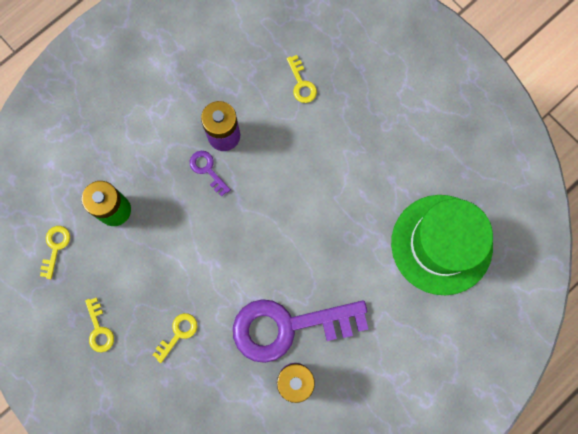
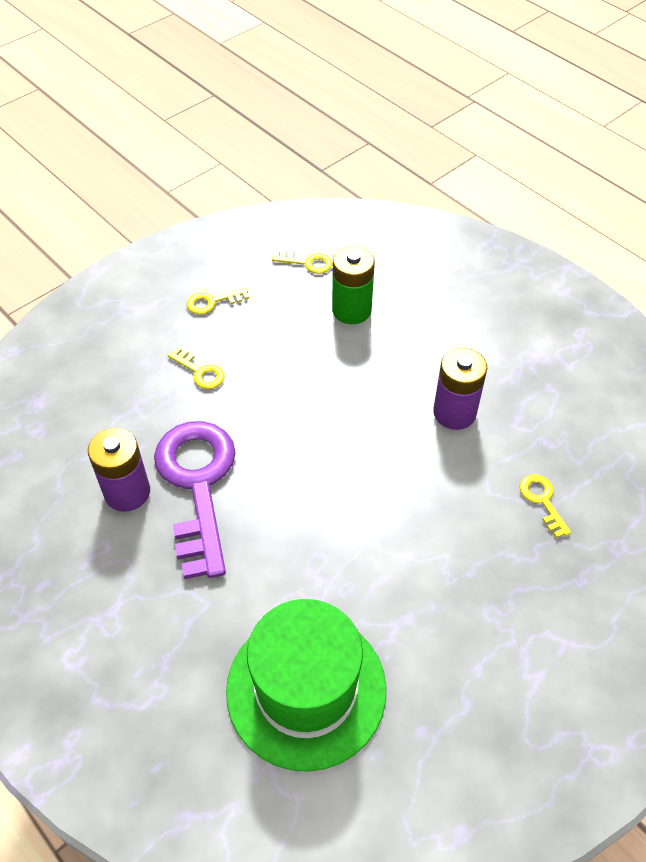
camera: 90 degrees right, 25 degrees down
purple key [190,151,231,196] -> none
yellow key [287,55,317,103] -> yellow key turned 90 degrees clockwise [520,474,571,538]

